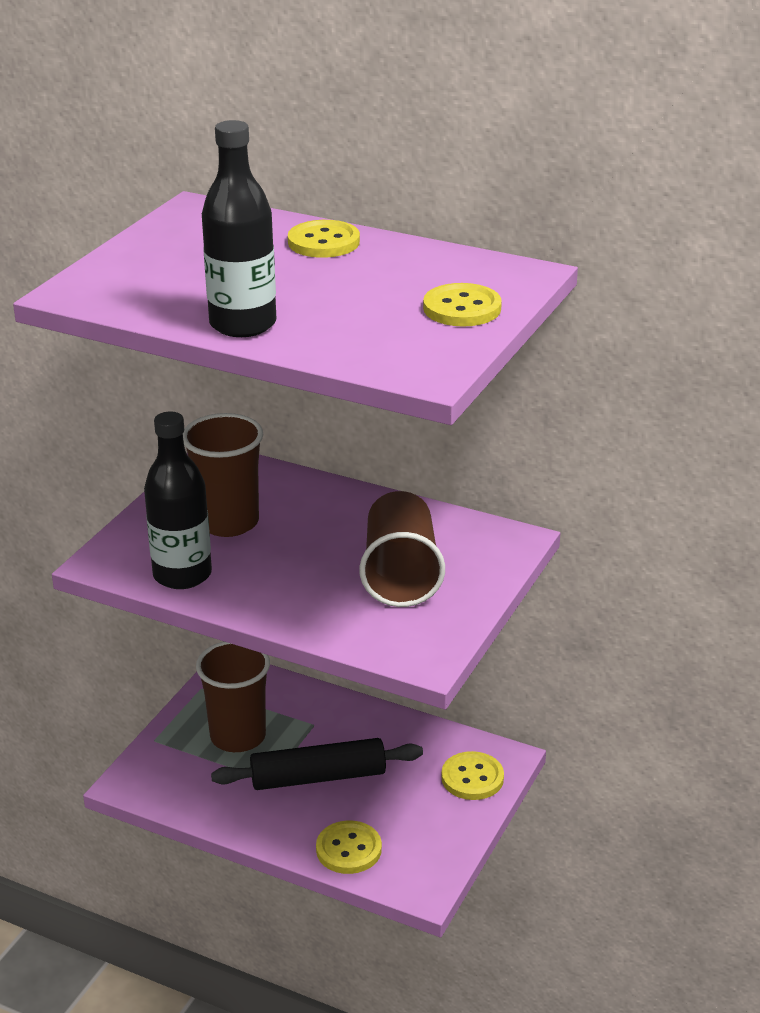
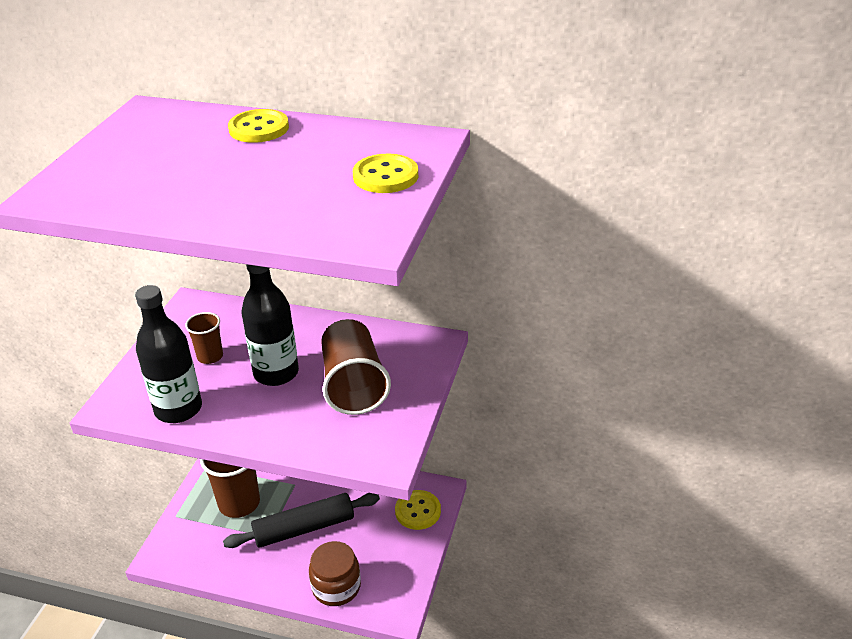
camera: 10 degrees left, 5 degrees up
brown cup [183,413,263,537] -> brown cup [185,312,223,364], size x0.54
black bottle [202,120,276,337] -> black bottle moved to [241,264,299,386]
yellow button [316,820,382,874] -> brown jar [309,541,361,606]

